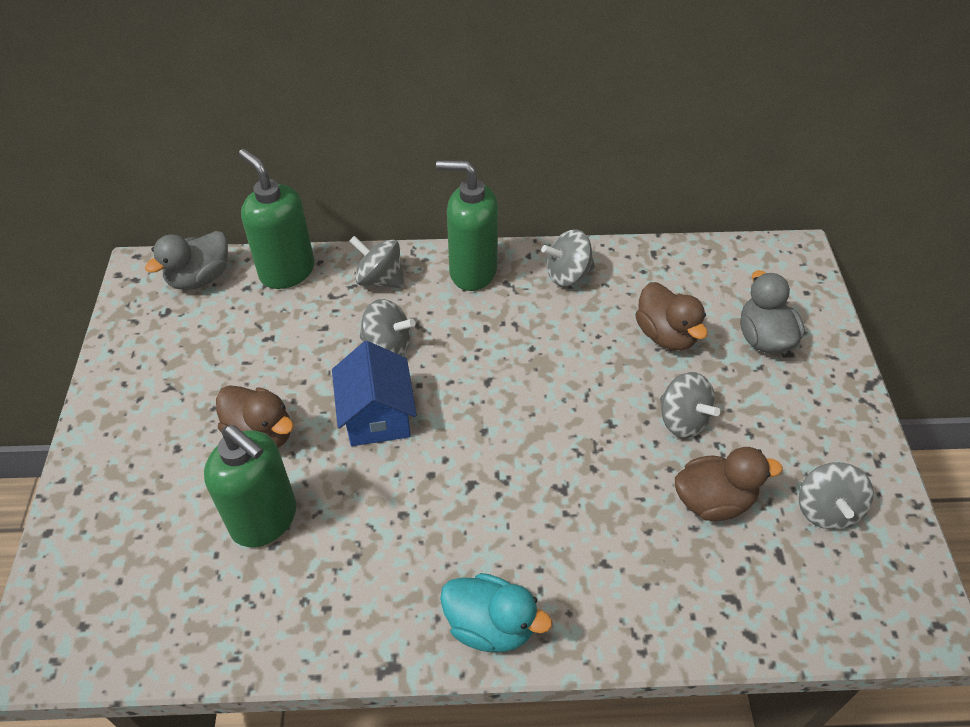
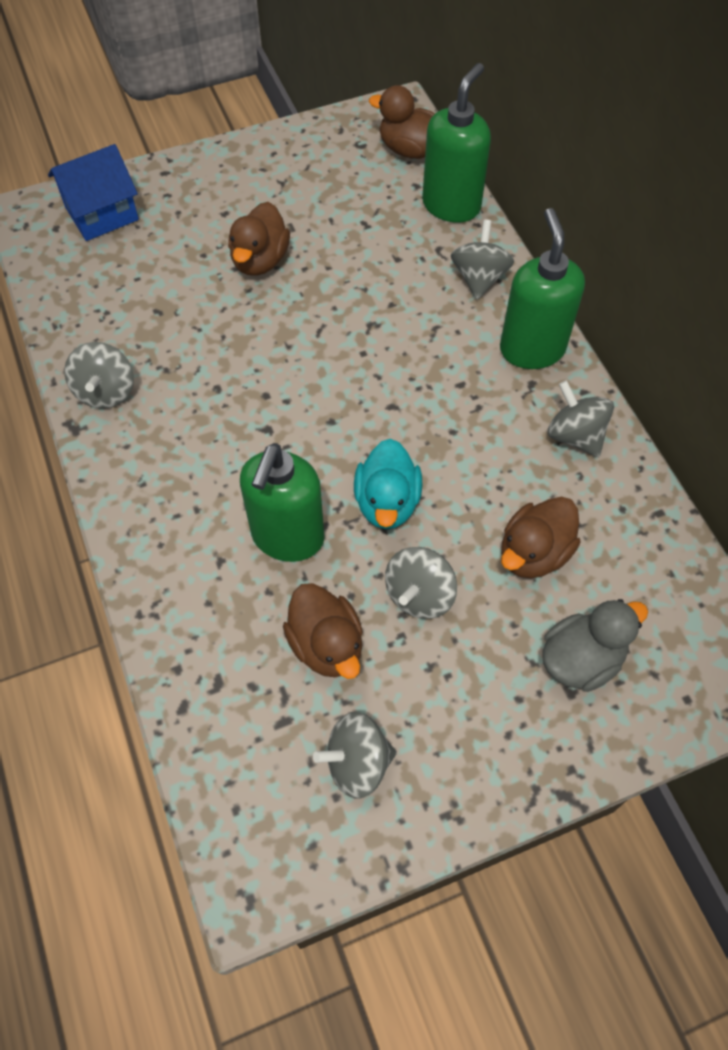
camera: 70 degrees right, 10 degrees up
grey duck [145,231,228,290] -> brown duck [369,85,435,159]
green soap dispenser [204,425,296,547] -> green soap dispenser moved to [240,443,325,562]
blue house [332,341,417,446] -> blue house moved to [48,144,139,241]
grey spinning top [359,299,416,356] -> grey spinning top moved to [64,342,134,409]
turquoise duck [440,573,552,652] -> turquoise duck moved to [354,439,422,529]

